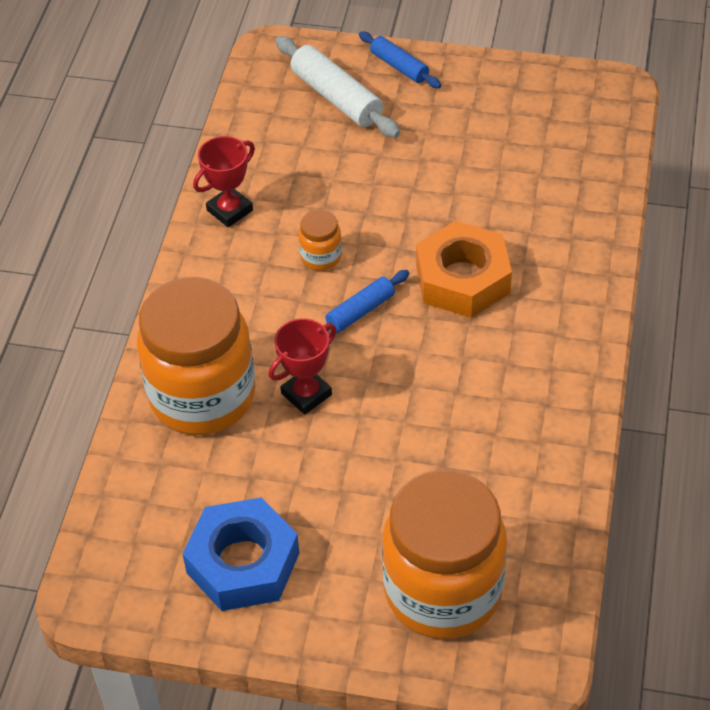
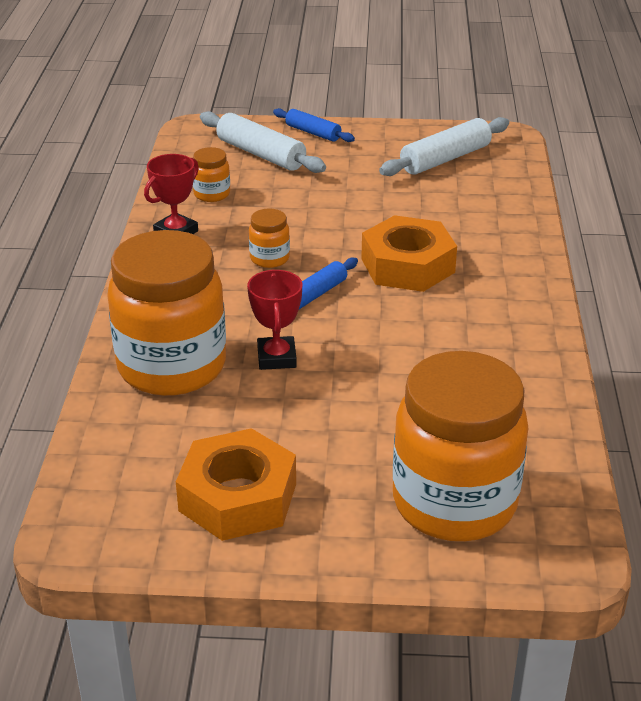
camera: 10 degrees left, 15 degrees down
blue nut [183,497,299,611] -> orange nut [176,428,296,541]
red trophy [269,318,337,415] -> red trophy turned 45 degrees counterclockwise [247,270,303,370]
none -> orange jar [193,147,230,202]
none -> white rolling pin [379,117,509,176]

